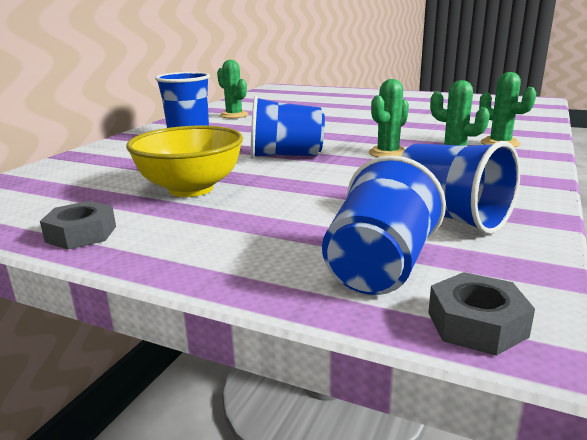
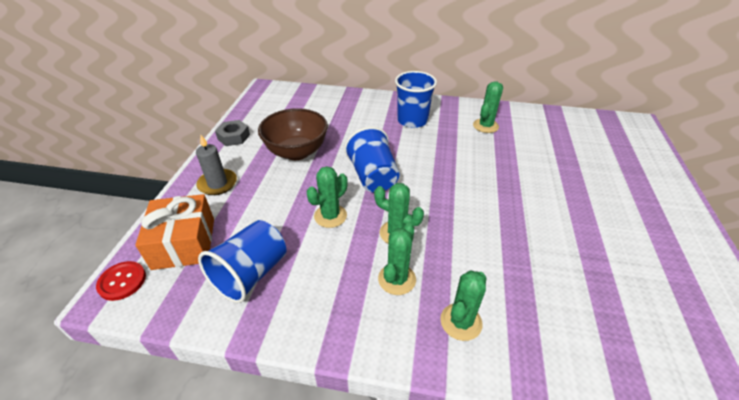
camera: 75 degrees right, 20 degrees up
yellow bowl [126,125,243,197] -> brown bowl [258,108,328,160]
blue cup [322,155,446,295] -> orange gift [135,194,214,270]
grey nut [428,272,535,356] -> red button [96,261,146,301]
none -> grey candle [196,135,237,195]
none -> green cactus [306,166,348,228]

